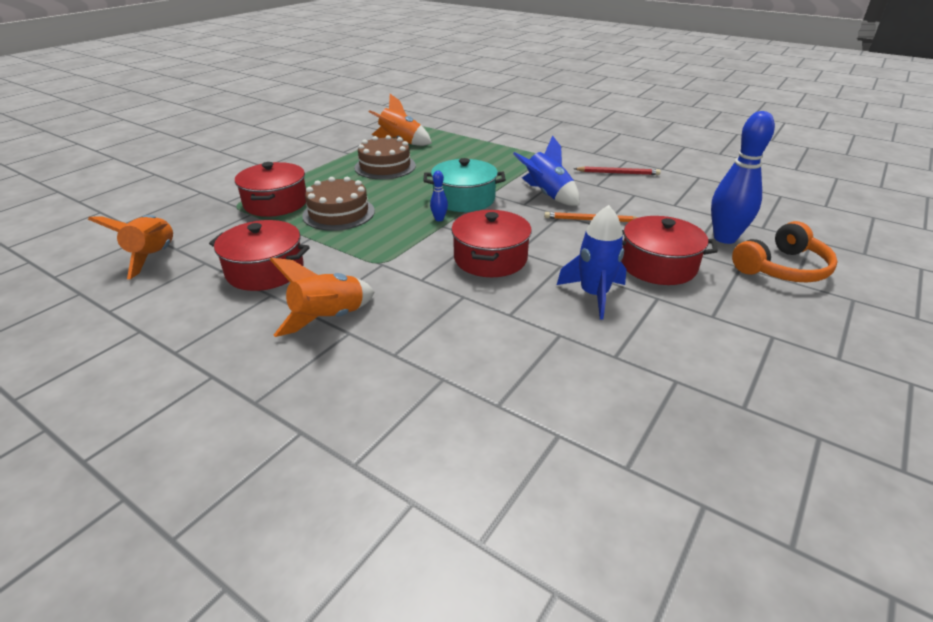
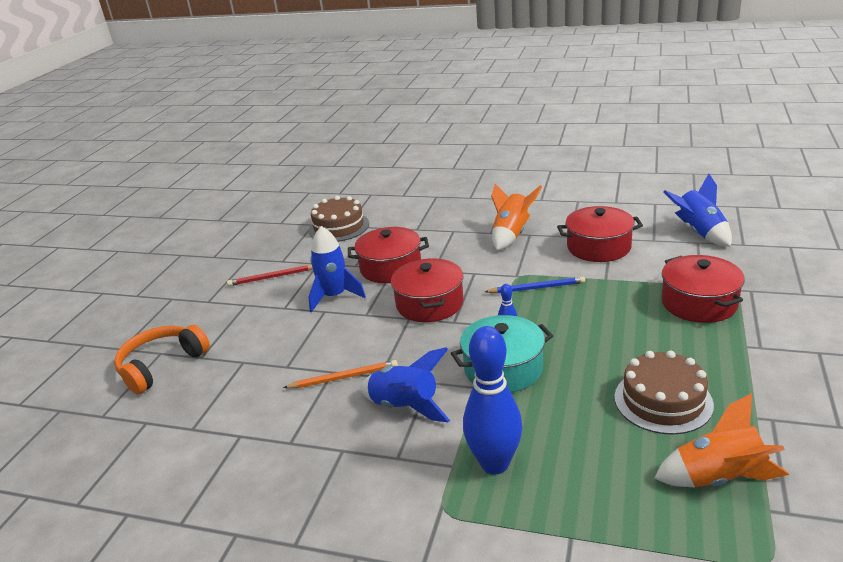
camera: 165 degrees right, 5 degrees down
orange rocket [88,215,173,279] -> blue rocket [664,174,732,247]
brown cake [302,177,375,231] -> brown cake moved to [309,196,369,242]
red pencil [574,166,661,175] -> red pencil moved to [227,265,313,286]
red pot [621,216,718,285] -> red pot moved to [348,227,429,283]
blue bowling pin [711,111,775,244] -> blue bowling pin moved to [463,326,523,475]
none -> blue pencil [485,277,585,294]

